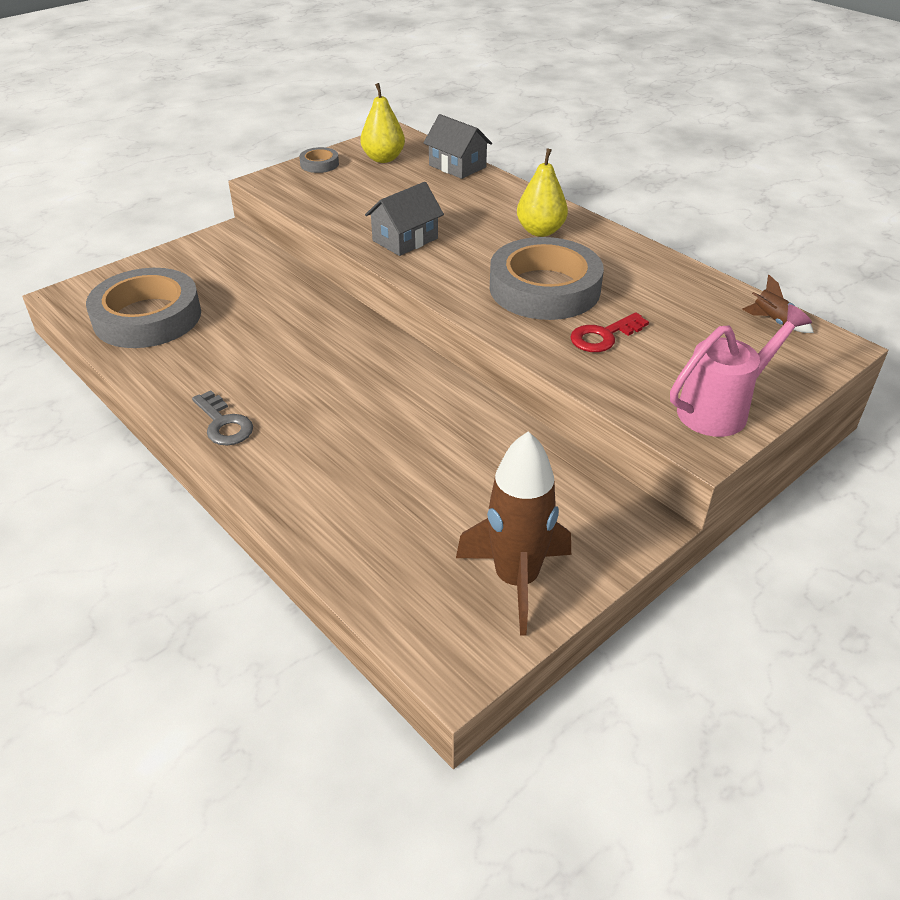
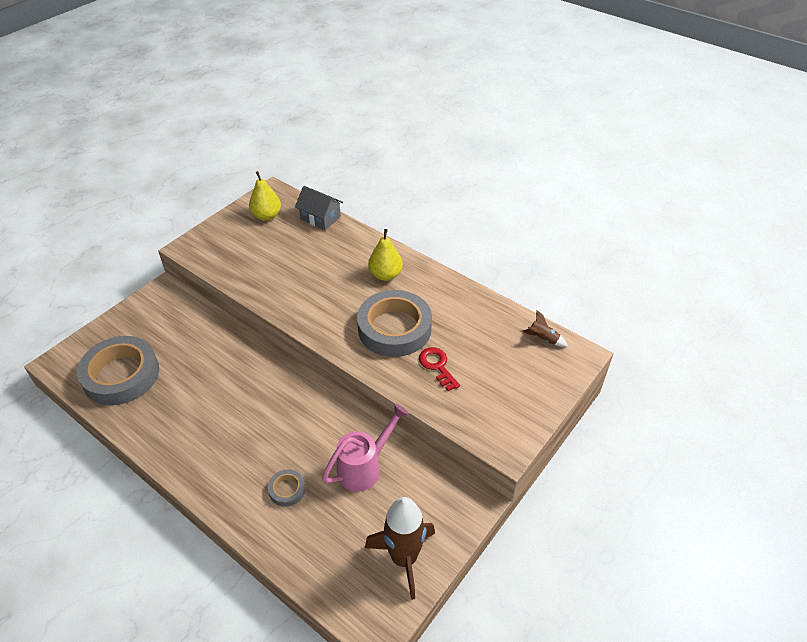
camera: 10 degrees left, 5 degrees up
grey key [192,390,253,446] -> none
grey tape [299,147,339,173] -> grey tape moved to [268,469,306,507]
grey house [365,182,444,256] -> none
red key [570,313,649,352] -> red key turned 105 degrees clockwise [419,347,460,391]
pink watering can [670,304,812,437] -> pink watering can moved to [322,403,409,492]

